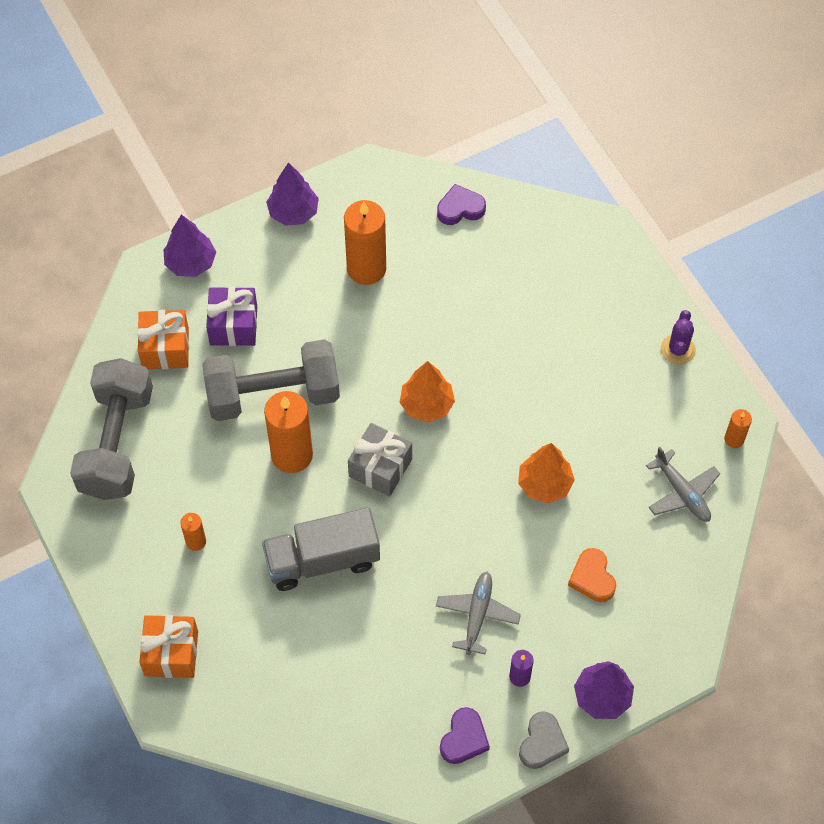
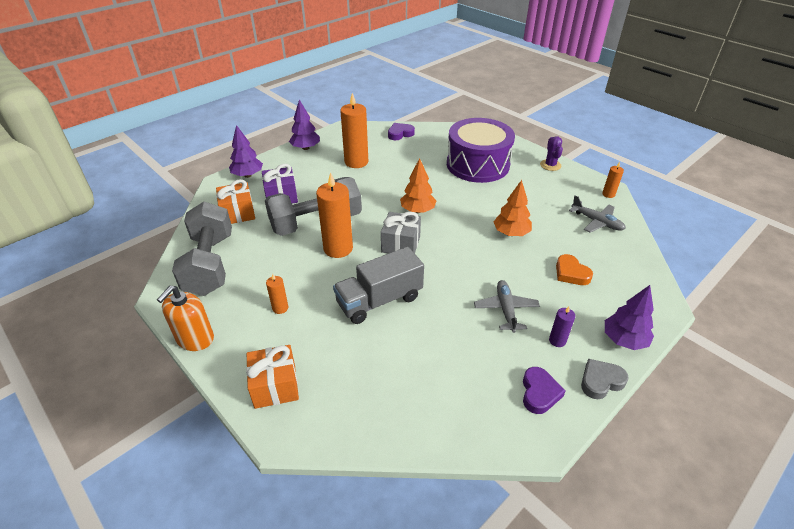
camera: 15 degrees left, 20 degrees down
grey heart [519,711,569,769] -> grey heart turned 120 degrees counterclockwise [581,359,629,399]
none -> orange soap dispenser [157,286,214,351]
none -> purple drum [447,118,515,183]

